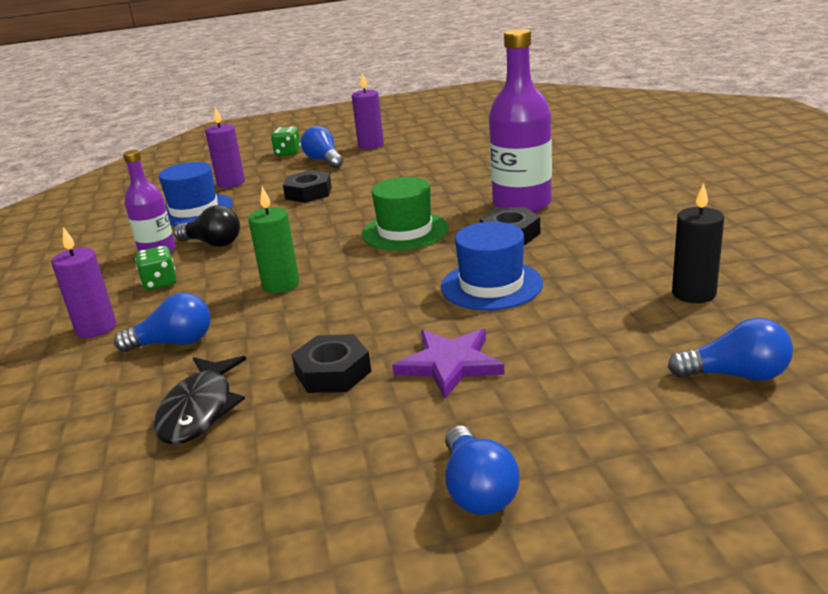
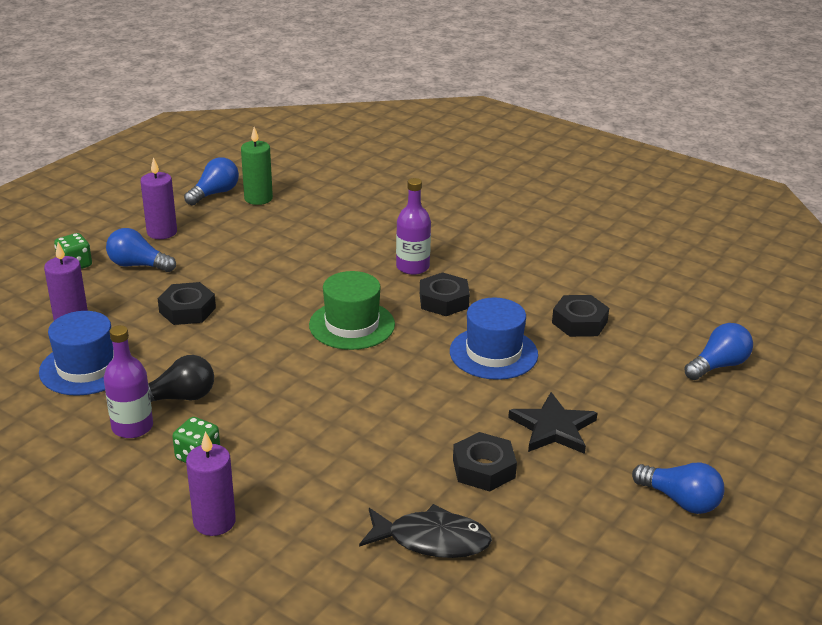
camera: 45 degrees left, 5 degrees up
blue light bulb [114,293,210,352] -> blue light bulb moved to [184,157,239,206]
black fish [154,356,246,445] -> black fish turned 45 degrees counterclockwise [359,504,492,558]
green candle [248,187,300,293] -> green candle moved to [241,127,273,205]
purple star [392,329,505,399] -> black star [508,392,598,454]
purple bottle [489,29,552,212] -> purple bottle [396,178,431,275], size x0.60
black candle [672,183,724,303] -> none
none -> black nut [552,295,609,337]

